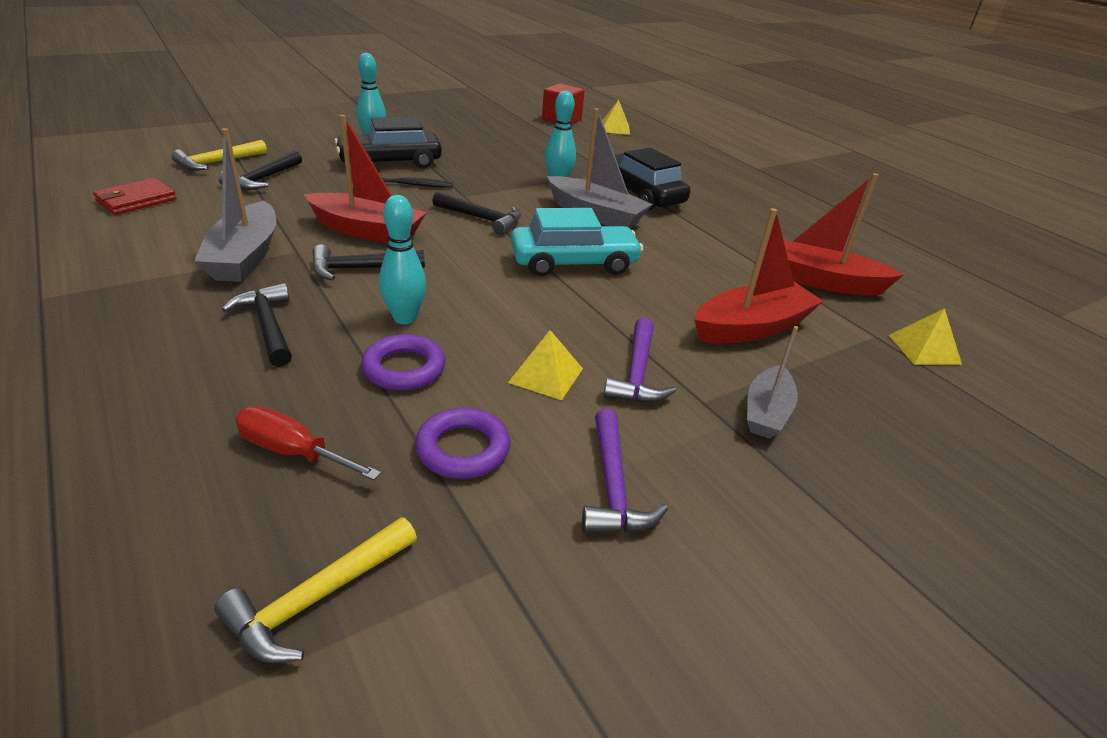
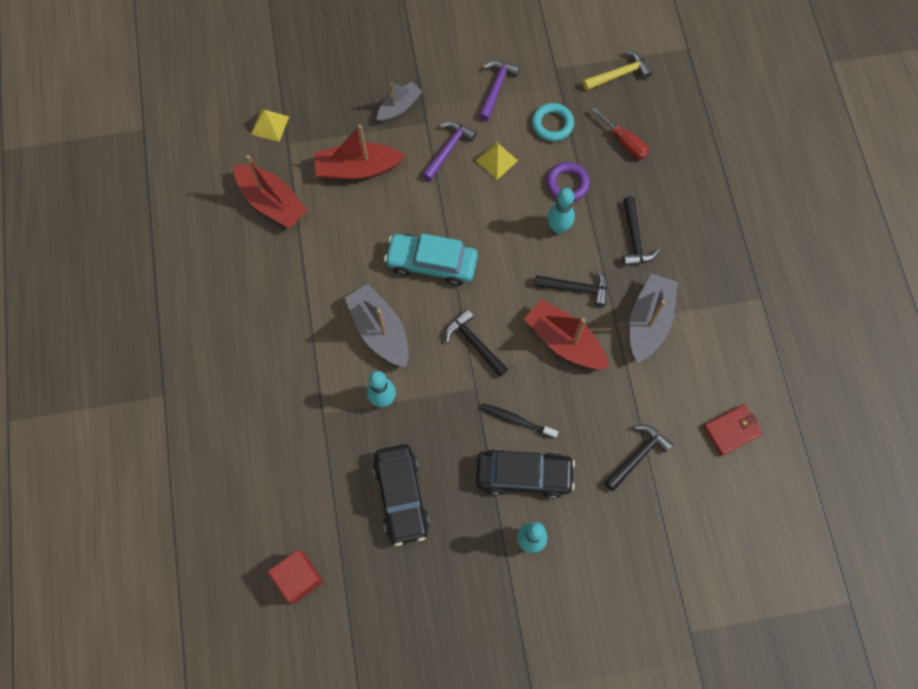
camera: 155 degrees left, 35 degrees up
yellow hammer [172,140,267,171] -> none
purple ring [415,407,510,479] -> turquoise ring [532,103,574,142]
yellow pyramid [602,100,630,135] -> none
black car [615,148,690,210] -> black car moved to [373,444,430,546]

